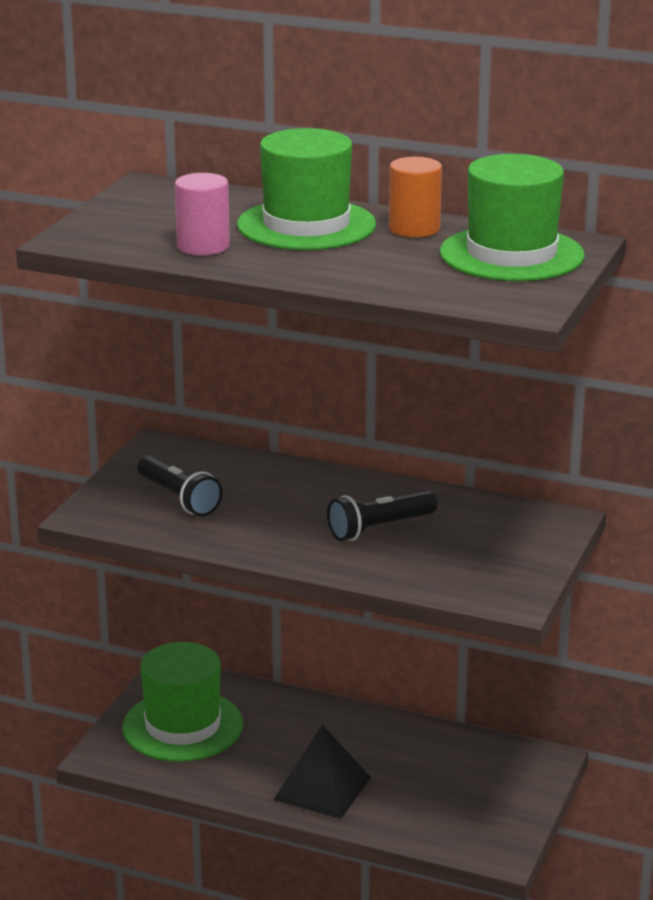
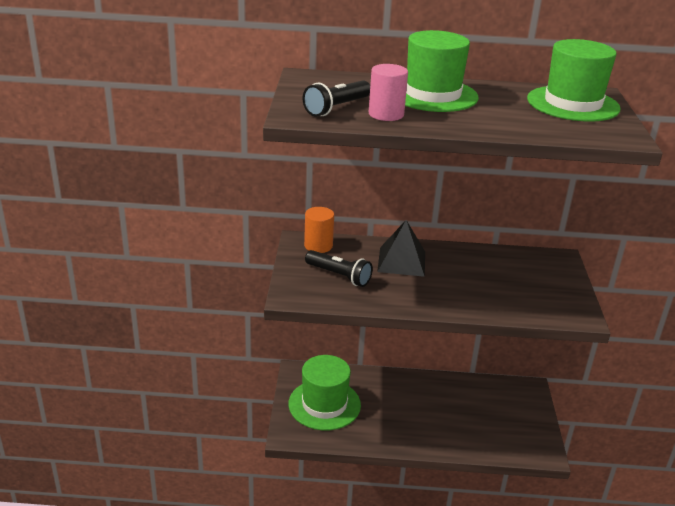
camera: 20 degrees left, 5 degrees up
black pyramid [273,724,371,819] -> black pyramid moved to [377,220,425,277]
black flashlight [327,491,437,541] -> black flashlight moved to [303,80,370,117]
orange cylinder [389,157,442,237] -> orange cylinder moved to [304,207,334,253]

